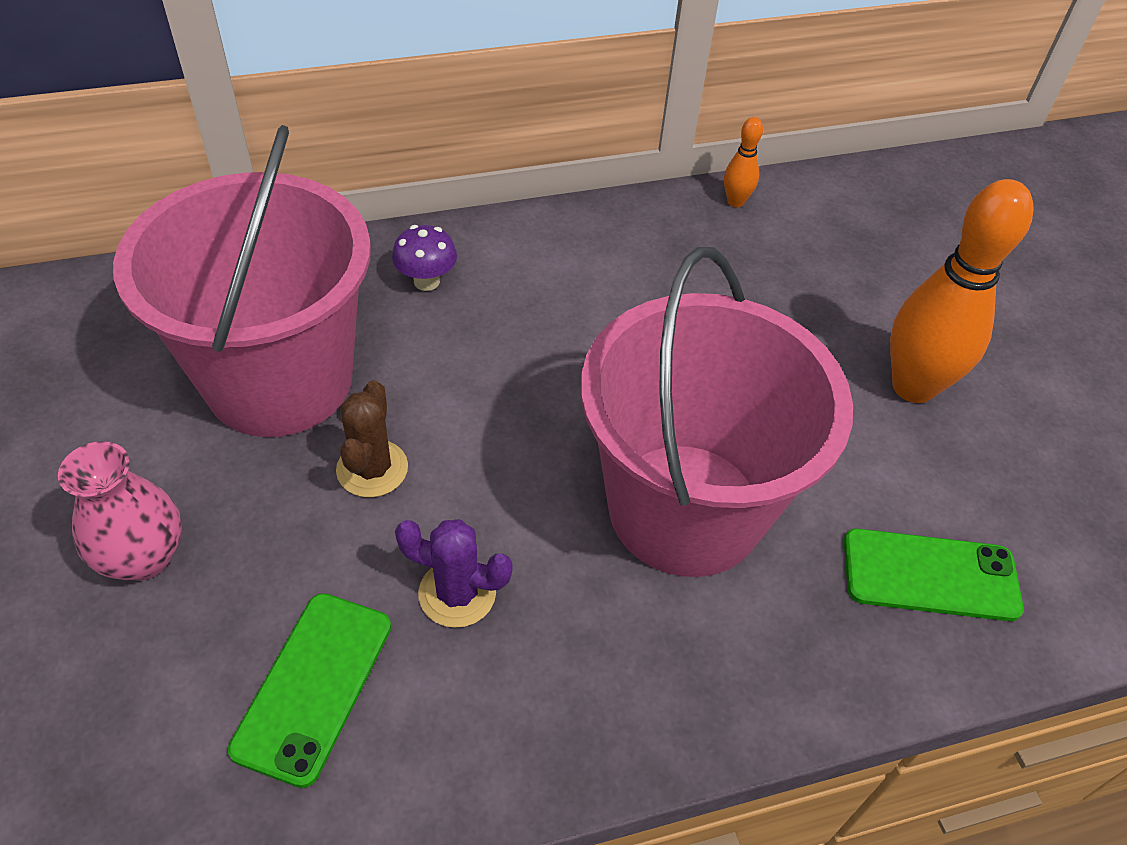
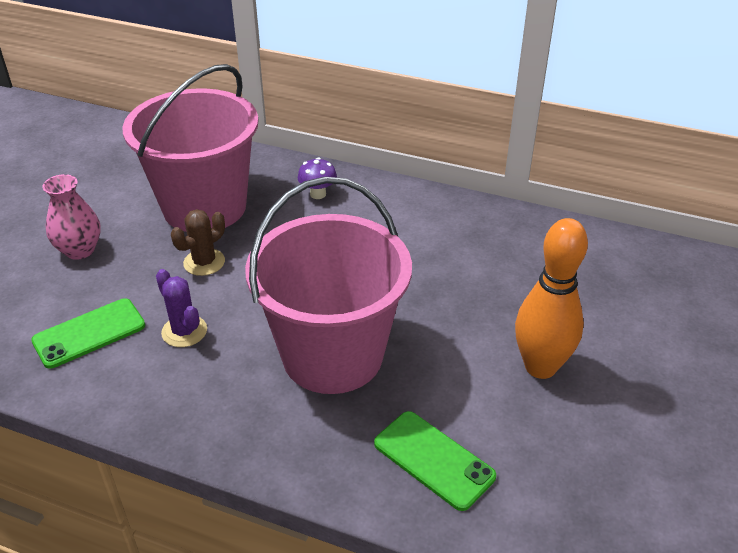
camera: 40 degrees right, 10 degrees down
orange bowling pin [724,117,763,207] -> none

